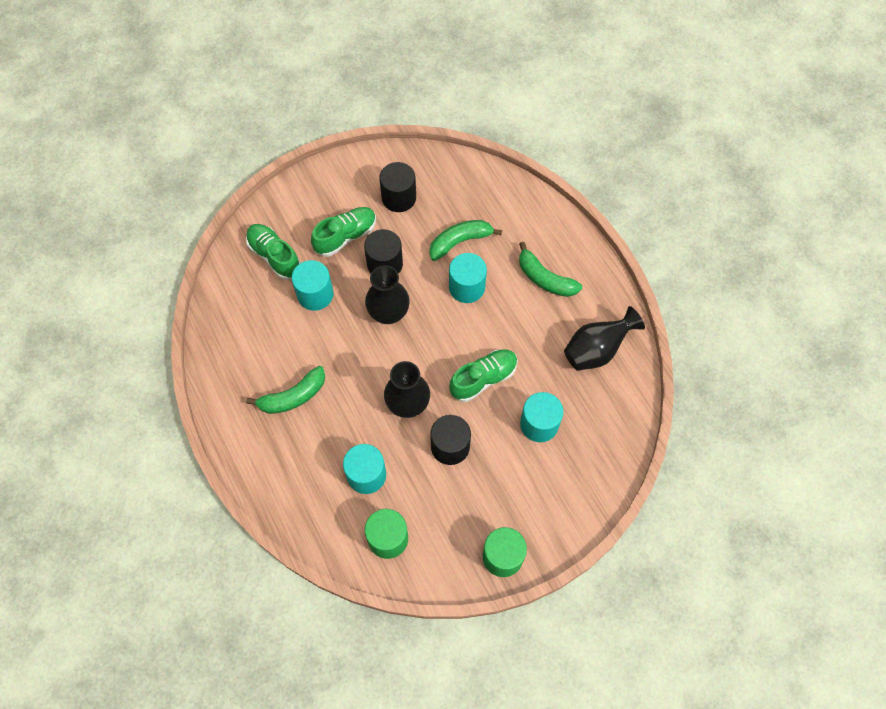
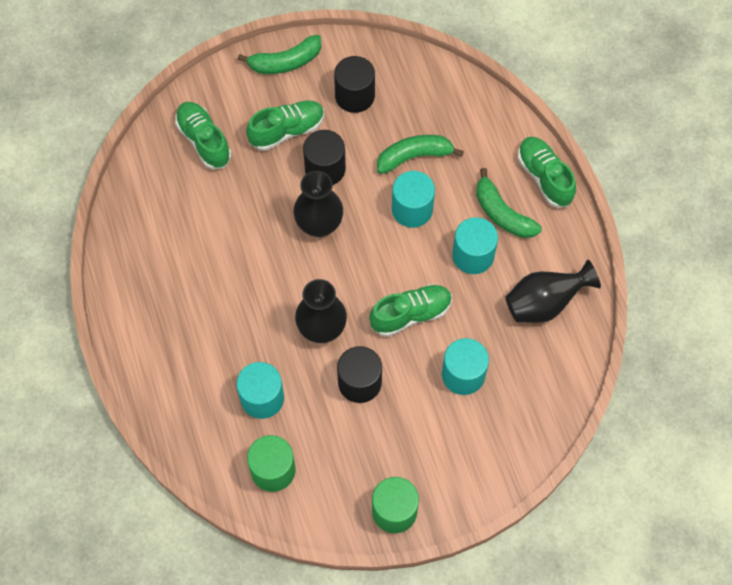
camera: 10 degrees right, 0 degrees up
green banana [246,366,325,414] -> green banana moved to [238,35,322,74]
turquoise cylinder [292,260,334,311] -> turquoise cylinder moved to [452,217,498,274]
none -> green shoe [518,137,576,207]

